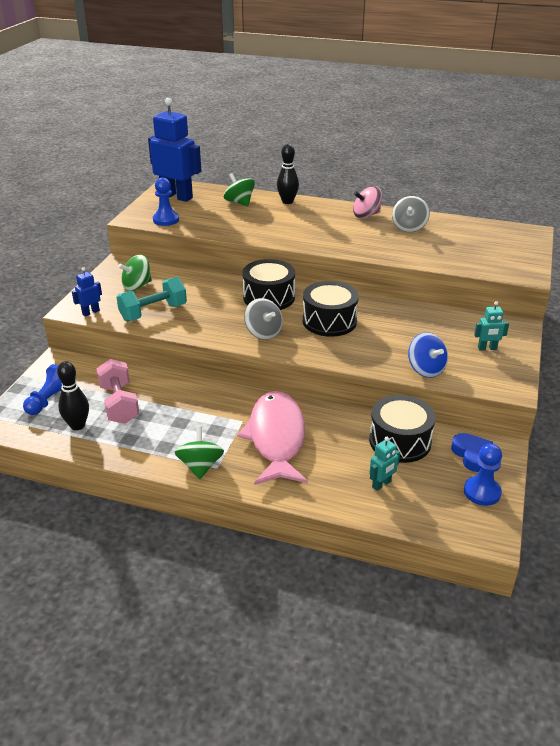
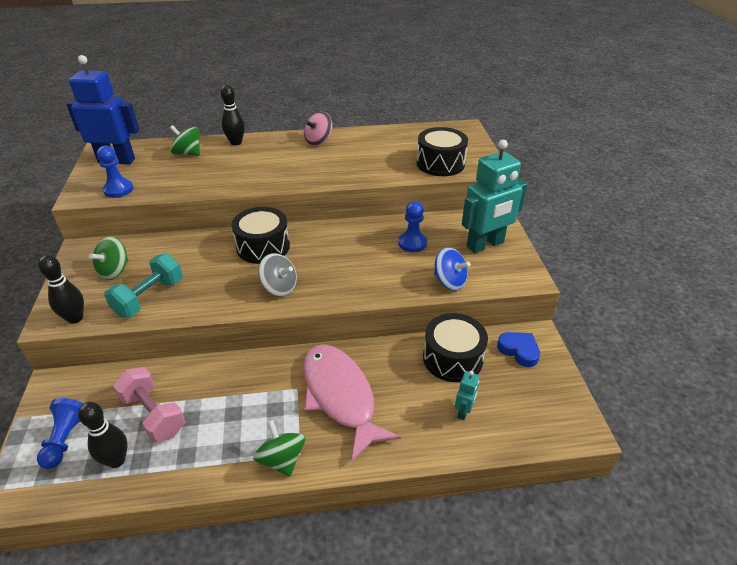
camera: 25 degrees left, 5 degrees up
blue robot [72,267,102,316] -> black bowling pin [38,255,84,324]
black drum [303,281,359,337] -> black drum moved to [417,127,468,176]
grey spinning top [392,196,430,232] -> none
blue pawn [464,443,502,506] -> blue pawn moved to [398,201,427,252]
turquoise robot [474,301,509,350] -> turquoise robot [462,140,527,253], size x2.27

